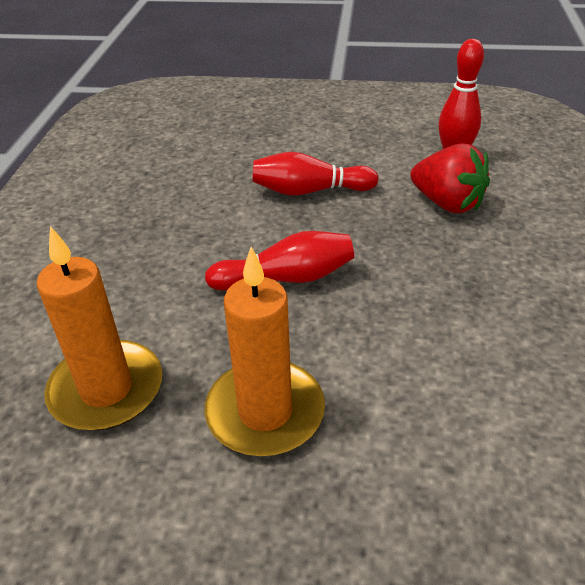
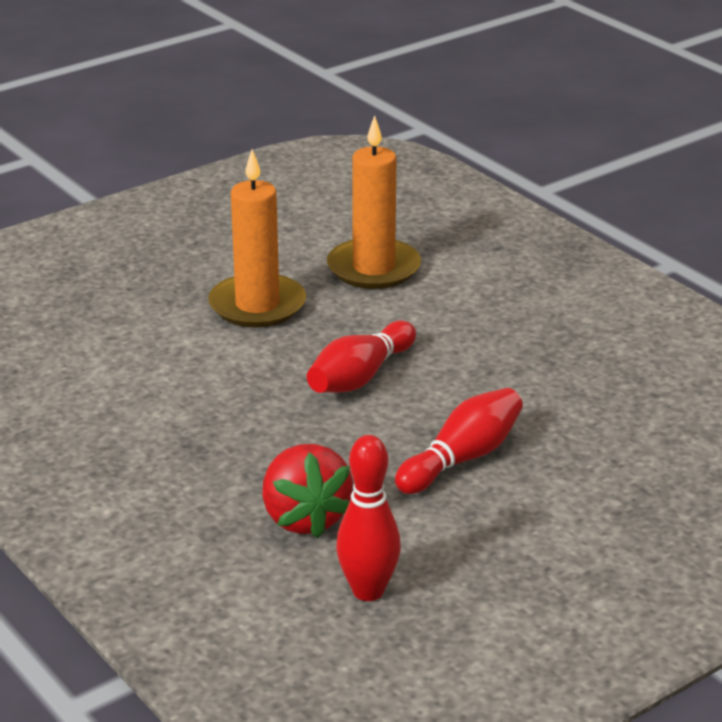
camera: 135 degrees right, 10 degrees down
red strawberry [410,143,490,213] -> red strawberry turned 105 degrees counterclockwise [262,444,353,538]

